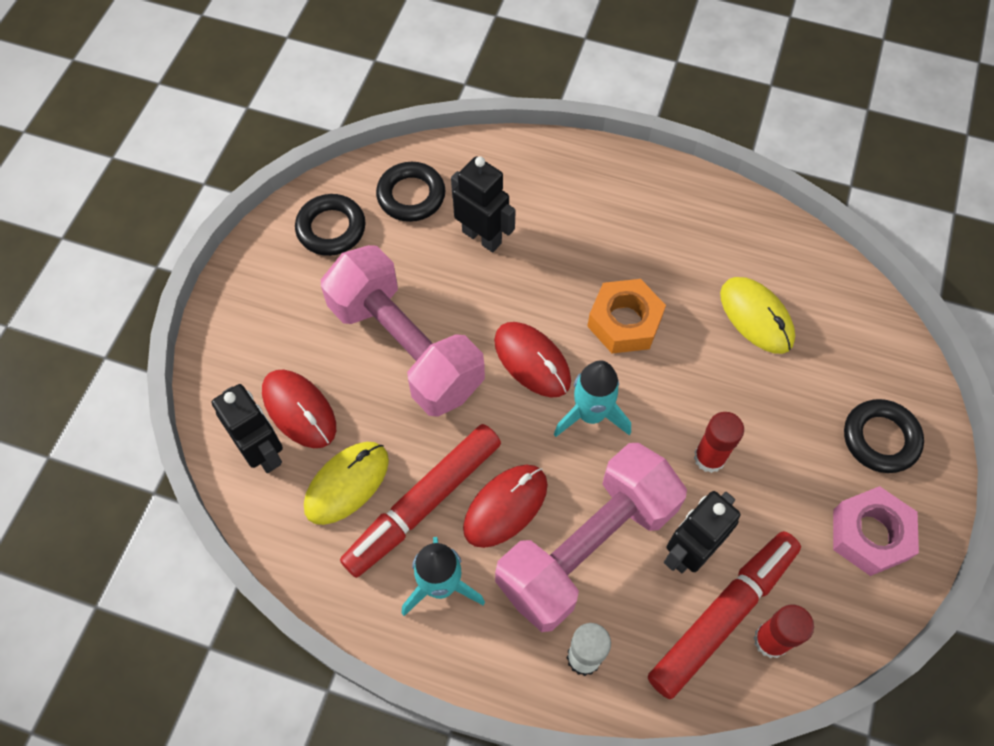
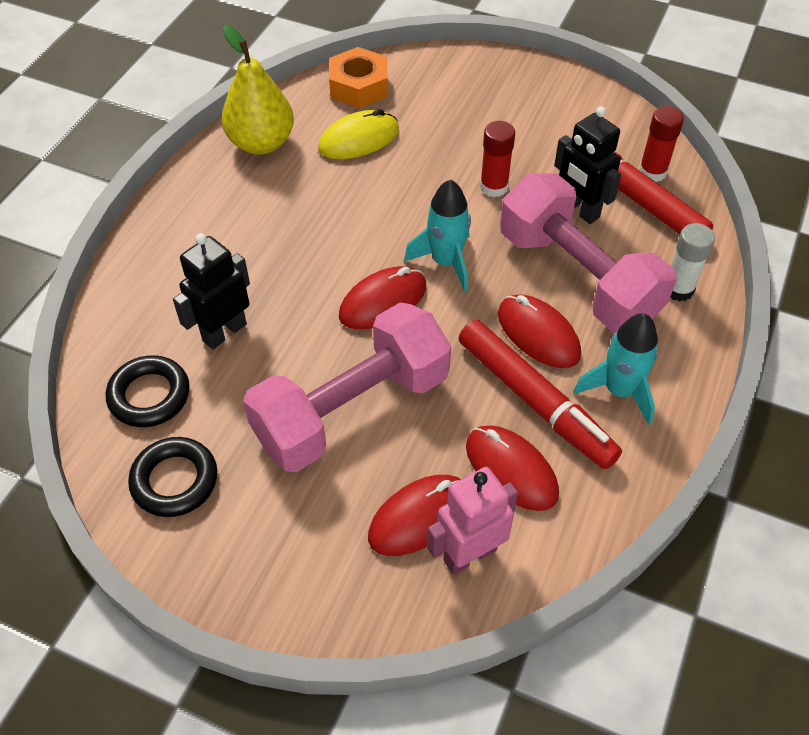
camera: 85 degrees left, 10 degrees down
black robot [212,384,283,473] -> pink robot [427,467,518,575]
yellow mouse [304,442,389,525] -> red mouse [466,425,559,511]
orange nut [587,279,666,353] -> orange nut moved to [329,47,388,108]
pink nut [833,486,919,576] -> none
black ring [844,399,924,473] -> none
none -> yellow pear [222,25,294,155]

